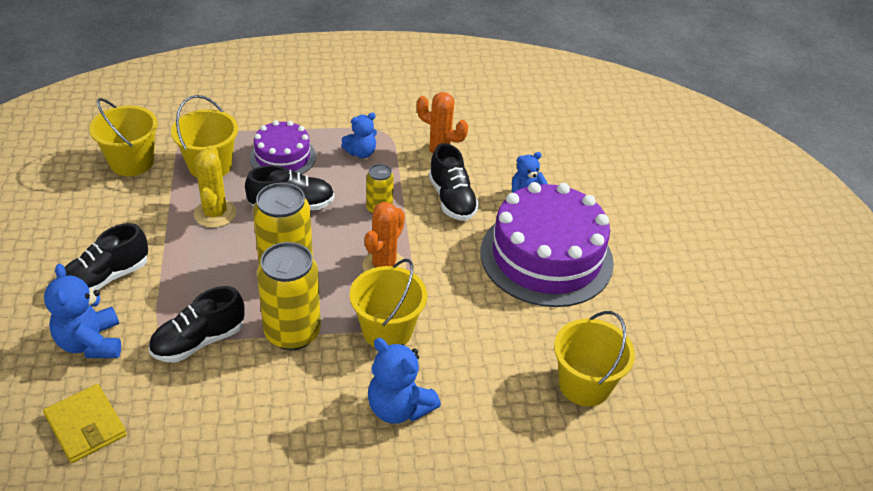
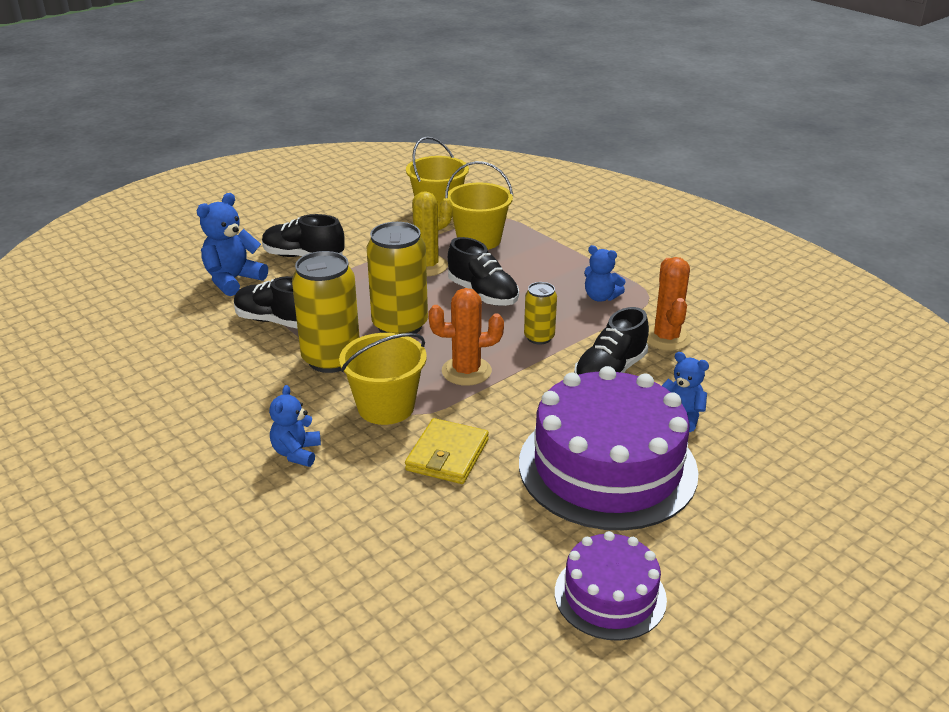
camera: 60 degrees right, 10 degrees down
yellow wallet [43,384,127,463] -> yellow wallet moved to [405,418,489,484]
purple cake [250,120,316,174] -> purple cake moved to [555,531,667,641]
blue teddy bear [368,338,441,424] -> blue teddy bear [269,385,321,467], size x0.65
yellow bucket [554,311,635,406] -> none

